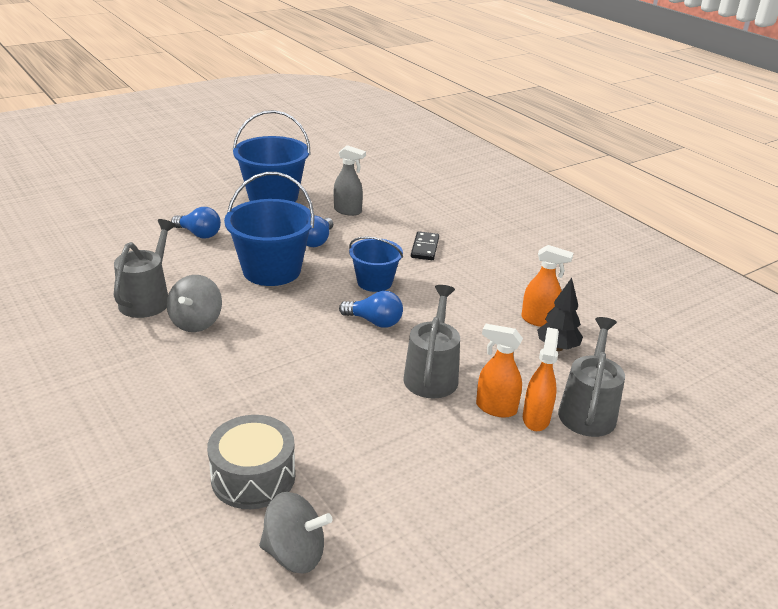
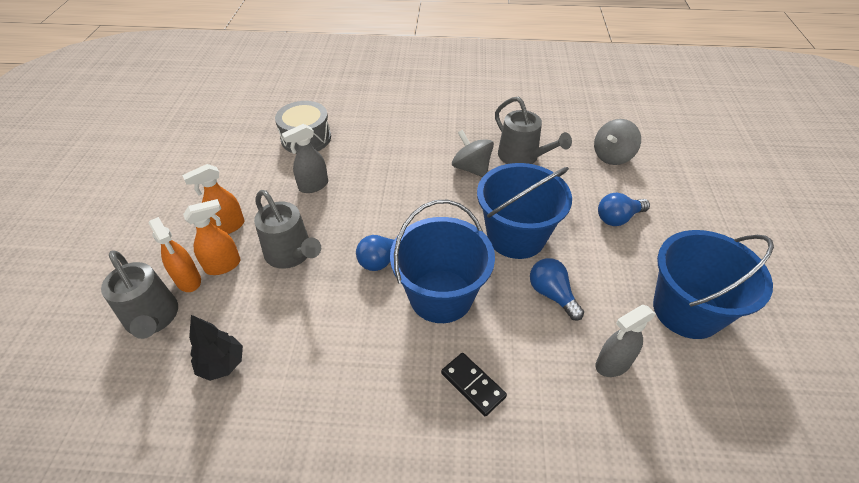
camera: 130 degrees right, 15 degrees up
grey spinning top [259,492,332,574] -> grey spinning top moved to [594,119,641,165]
blue bucket [349,236,403,292] -> blue bucket [390,200,495,323], size x1.65
orange spray bottle [521,245,573,327] -> orange spray bottle moved to [182,164,245,234]
none -> grey spray bottle [282,124,328,193]

